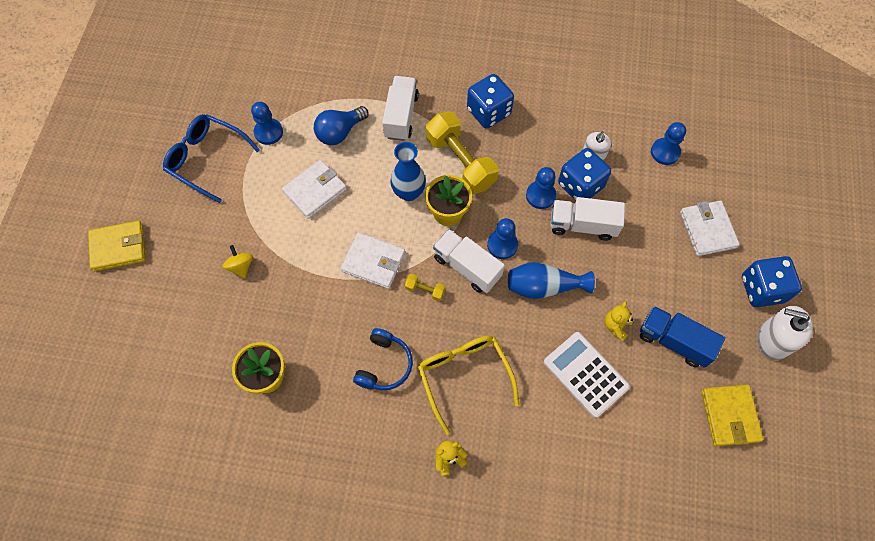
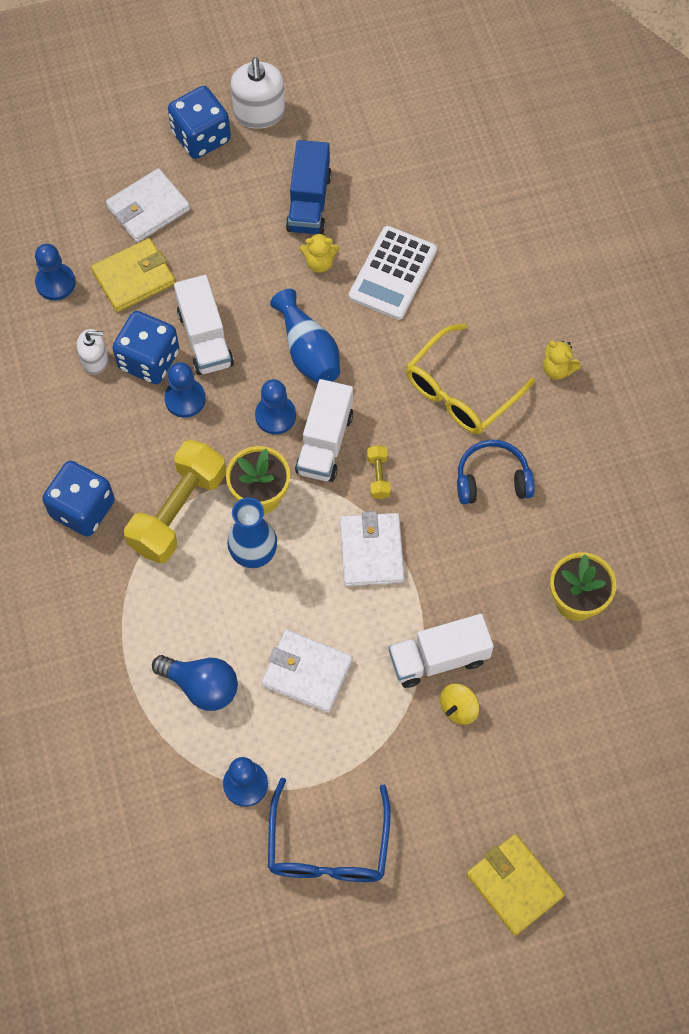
camera: 115 degrees left, 0 degrees up
white truck [382,76,419,141] -> white truck moved to [388,614,494,688]
yellow wallet [701,385,763,446] -> yellow wallet moved to [91,238,175,312]

